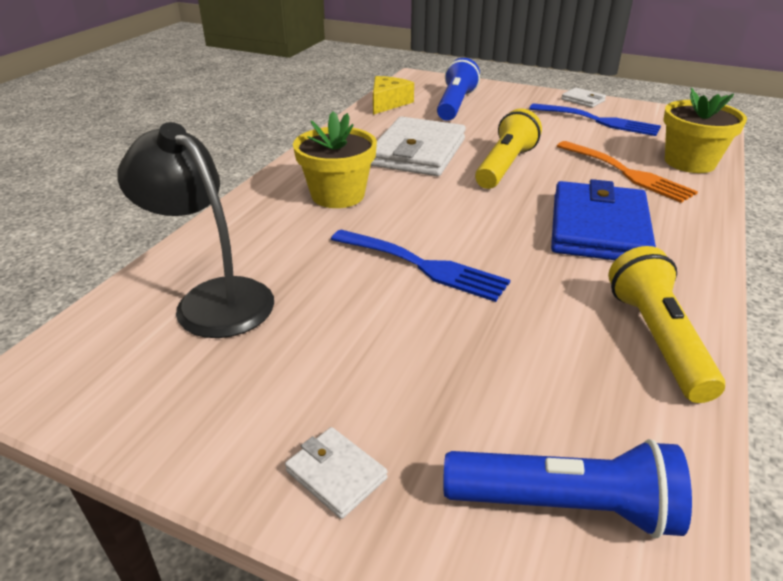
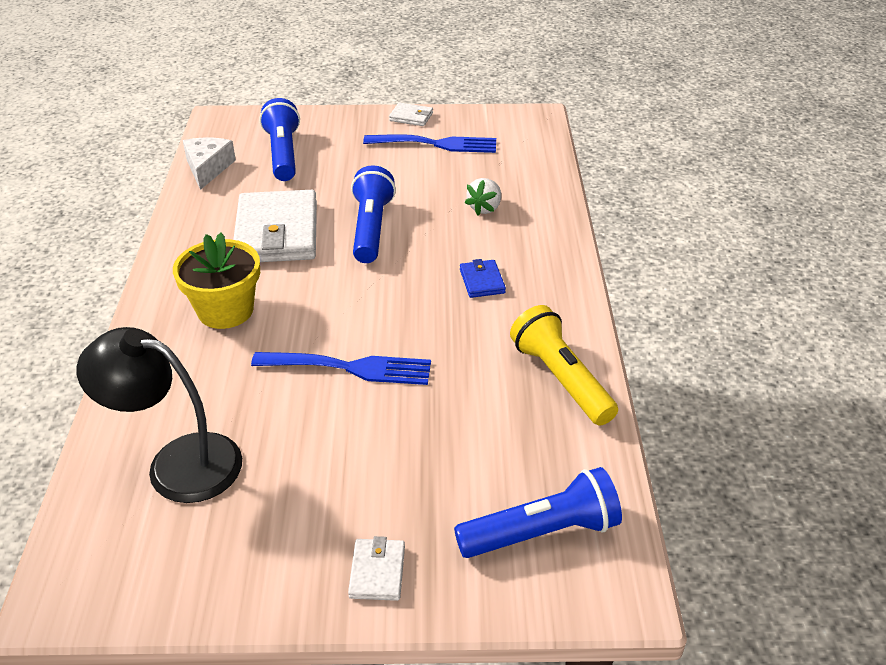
camera: 25 degrees left, 5 degrees up
white wallet [285,427,388,519] -> white wallet turned 75 degrees clockwise [348,536,405,601]
yellow cheese [373,76,414,115] -> white cheese [183,138,236,190]
yellow flashlight [475,108,542,189] -> blue flashlight [351,165,396,263]
blue wallet [551,179,656,260] -> blue wallet [460,259,506,298], size x0.44
orange fork [557,141,698,203] -> white strawberry [464,178,501,216]
yellow flower pot [663,88,747,173] -> none

